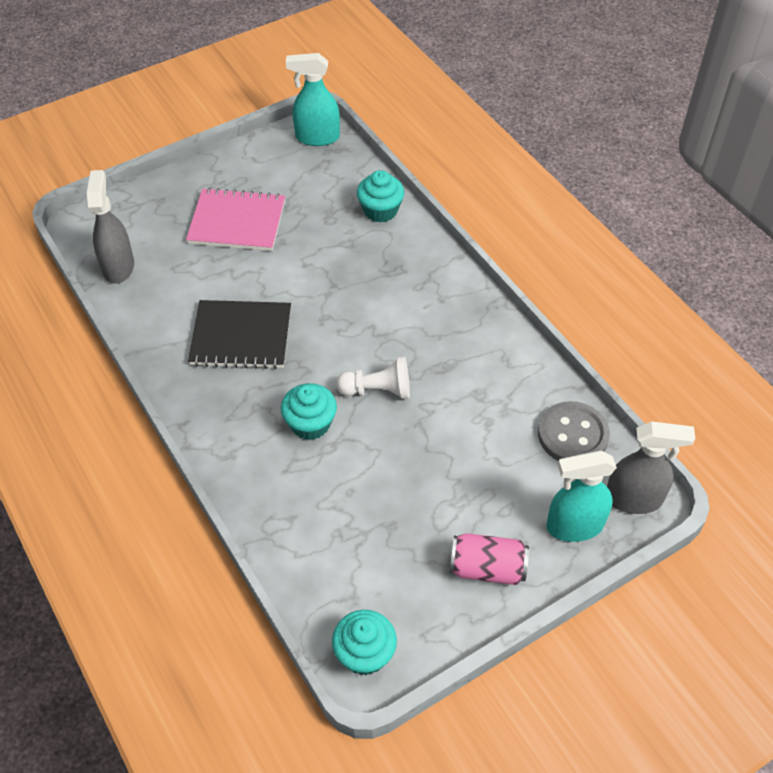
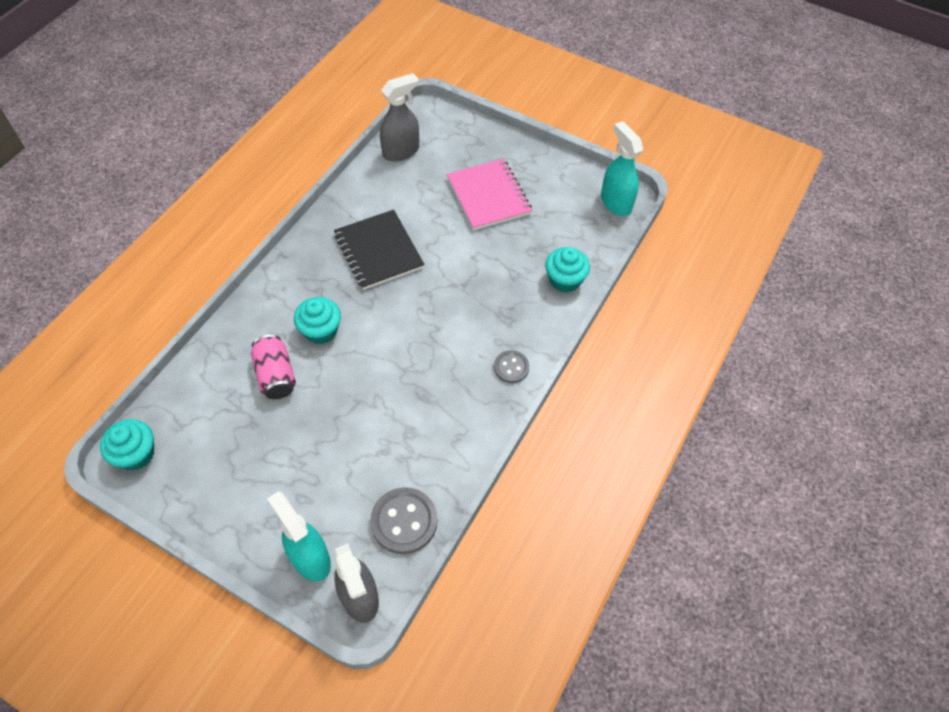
camera: 60 degrees right, 5 degrees up
white pawn [336,357,410,399] -> none
pink can [450,533,529,585] -> pink can moved to [251,335,296,399]
none -> grey button [494,350,529,383]

